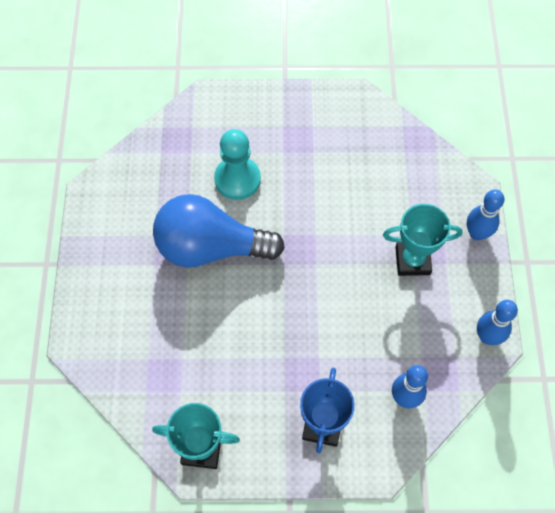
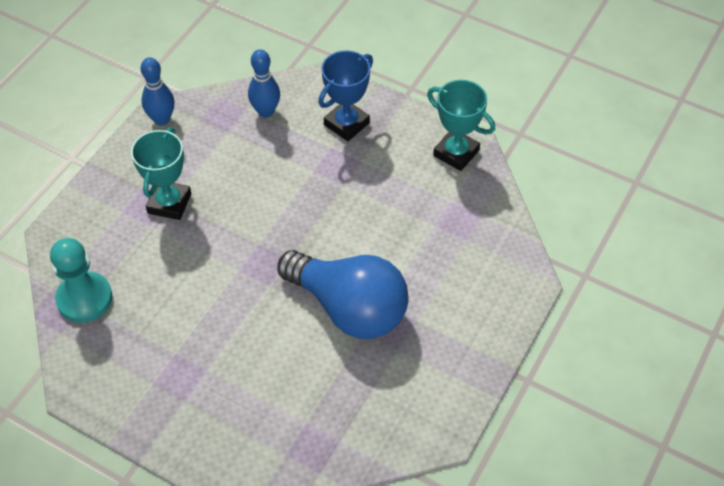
camera: 150 degrees left, 10 degrees down
turquoise pawn [214,129,261,200] -> turquoise pawn moved to [50,238,112,323]
turquoise trophy [383,204,463,276] -> turquoise trophy turned 75 degrees clockwise [131,127,191,220]
blue bowling pin [467,190,504,240] -> none

